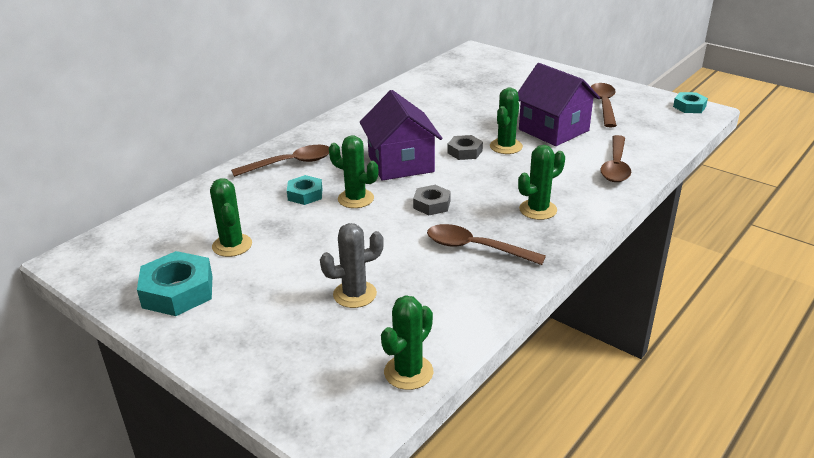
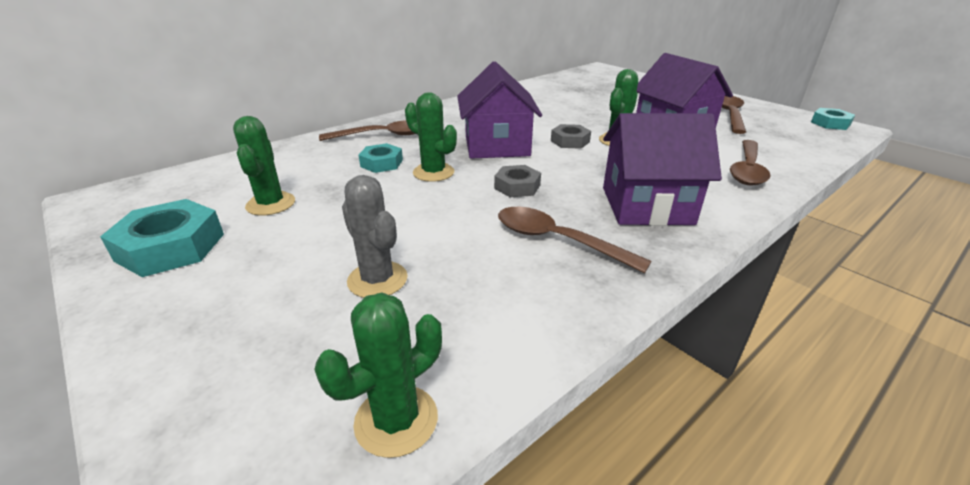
camera: 10 degrees right, 0 degrees up
grey cactus [320,223,384,308] -> grey cactus turned 60 degrees clockwise [342,175,408,298]
green cactus [518,145,565,220] -> purple house [603,113,722,226]

